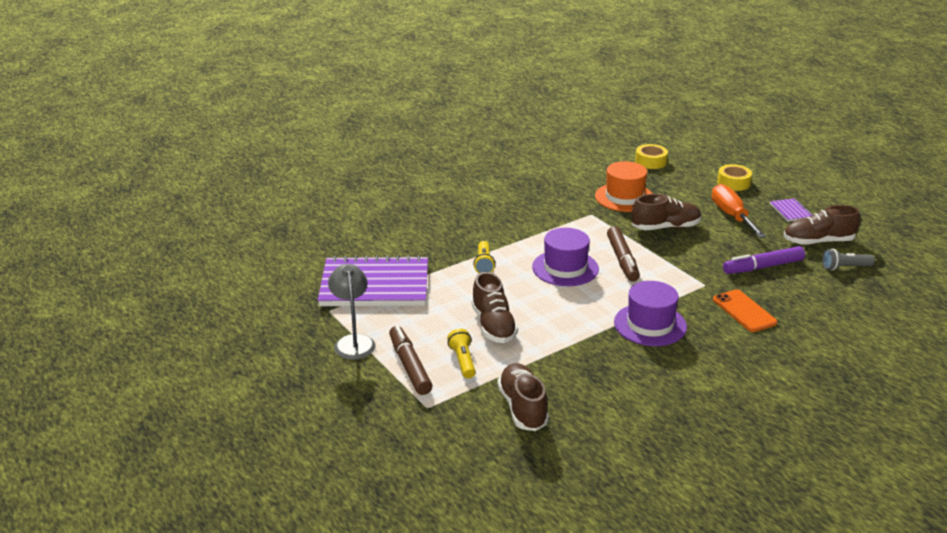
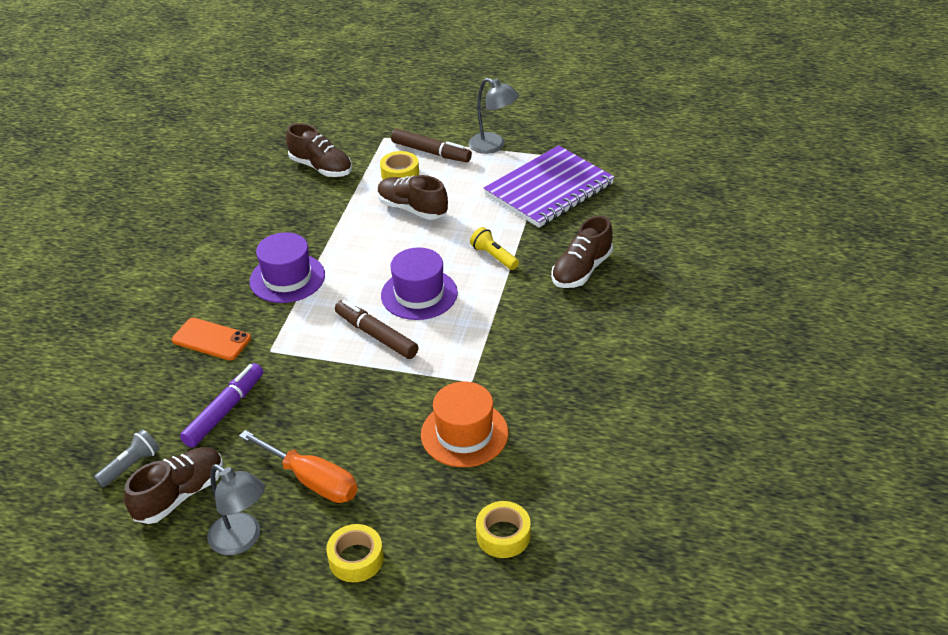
camera: 140 degrees right, 10 degrees up
yellow flashlight [447,328,476,378] -> yellow tape [380,151,419,180]
brown shoe [632,194,701,230] -> brown shoe moved to [551,216,613,288]
purple notebook [770,198,813,222] -> grey lamp [207,464,265,555]

